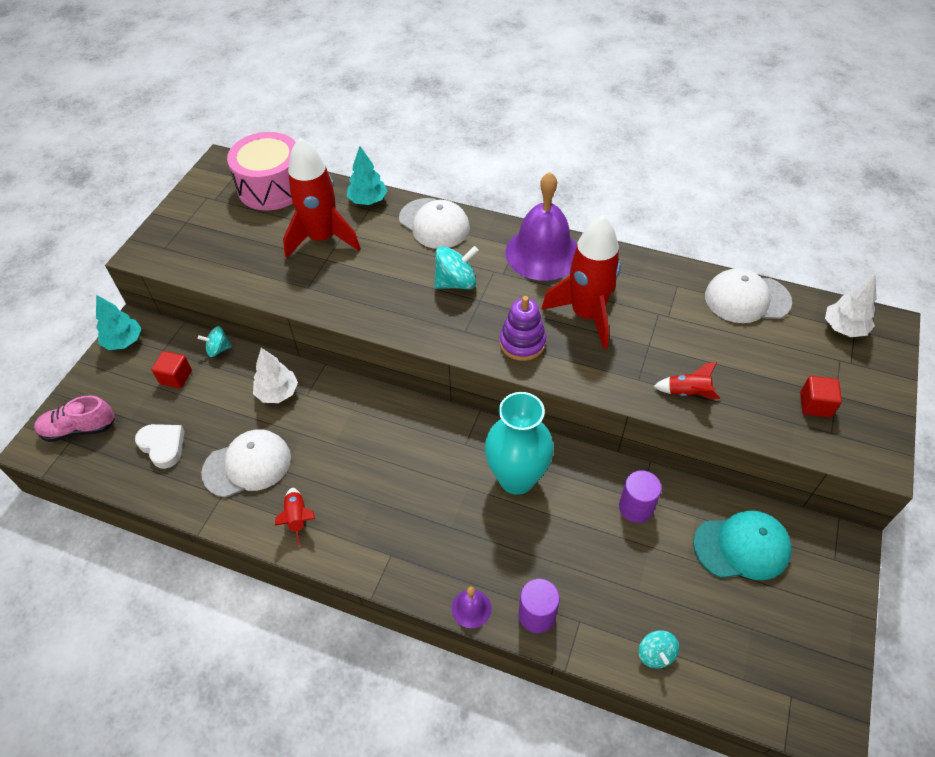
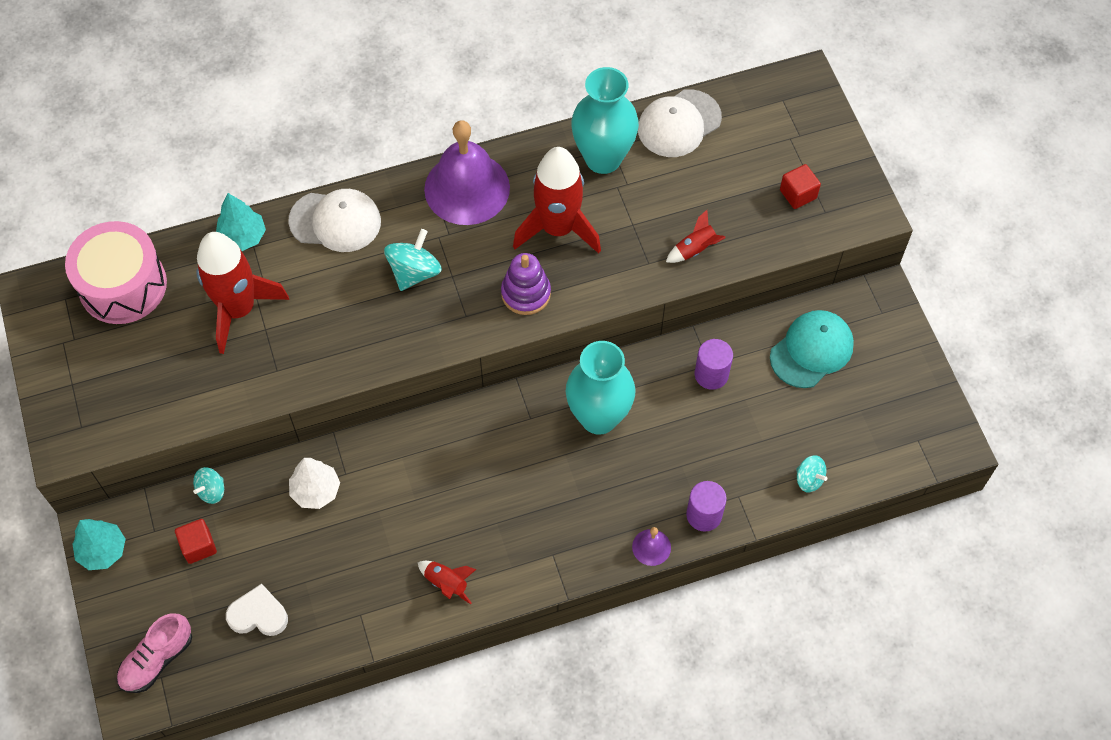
camera: 40 degrees left, 10 degrees up
white cap [201,429,291,498] -> none
white tree [825,275,877,337] -> none
none -> turquoise vase [571,67,639,174]

